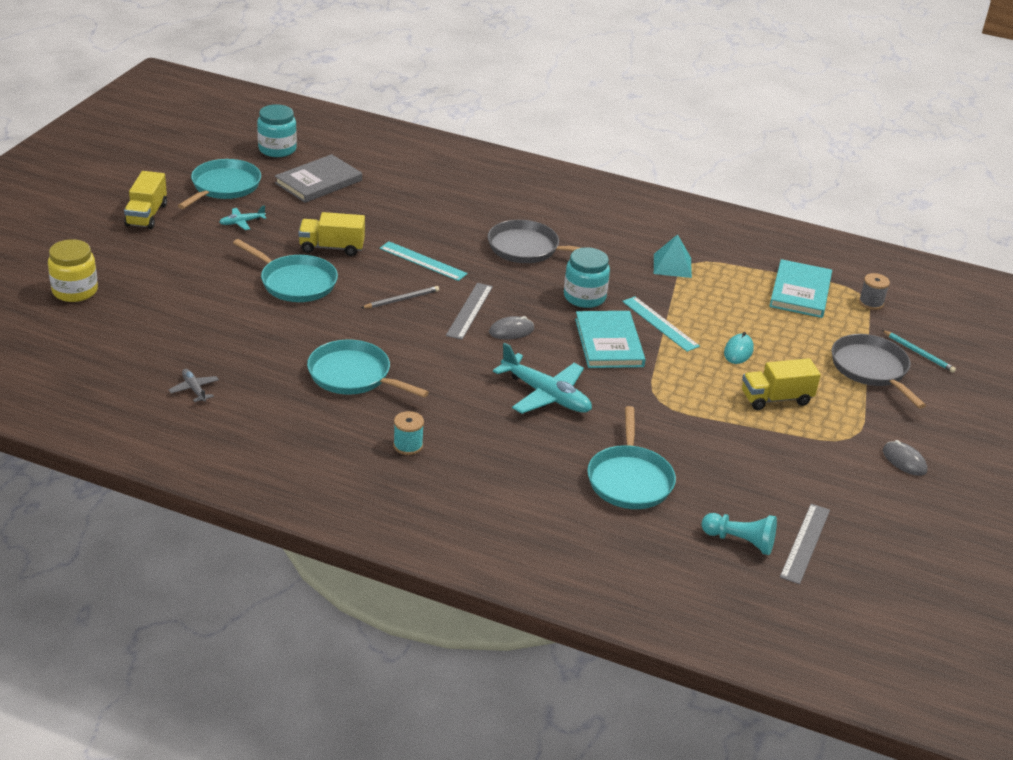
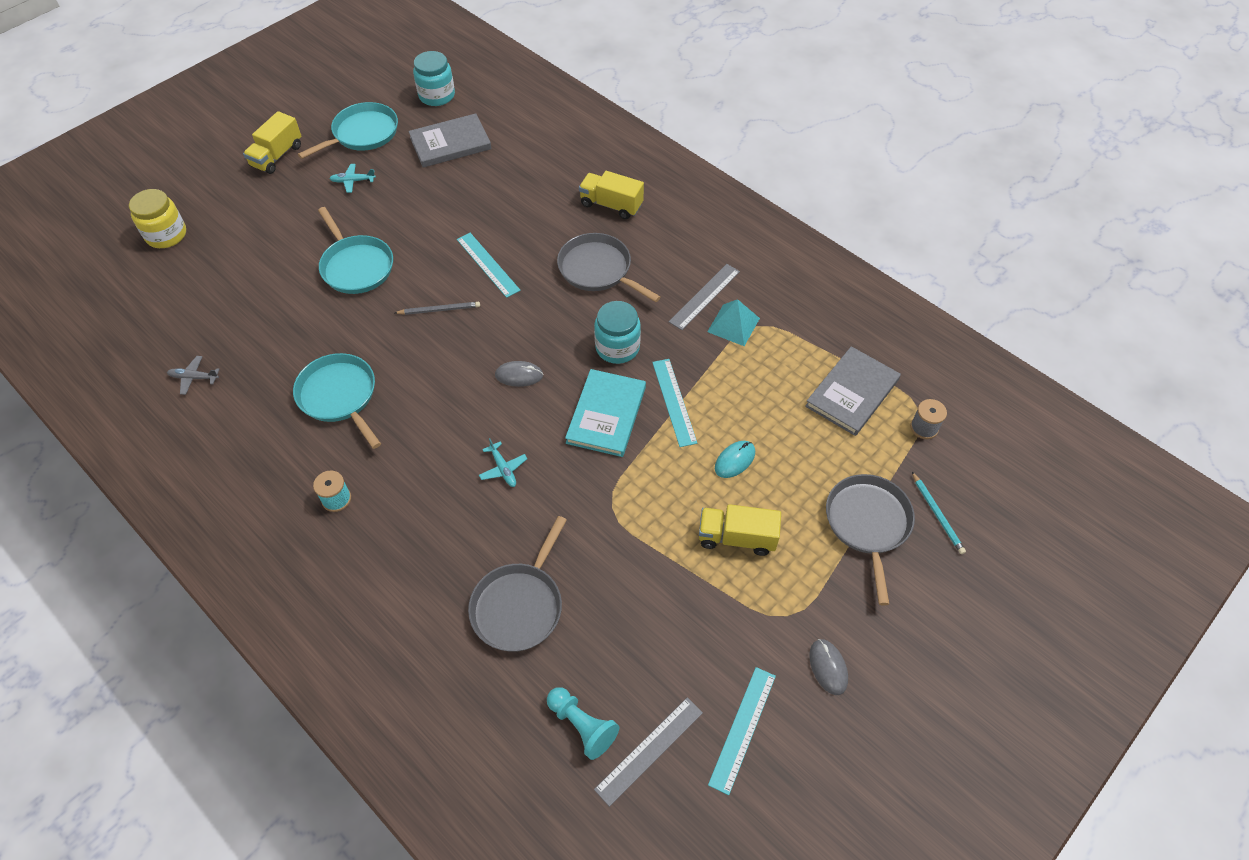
camera: 25 degrees right, 20 degrees up
grey plane [169,369,219,402] -> grey plane turned 75 degrees counterclockwise [167,356,220,395]
yellow truck [298,212,365,256] -> yellow truck moved to [579,171,644,219]
grey ruler [446,283,493,340] -> grey ruler moved to [669,264,740,330]
turquoise plane [493,343,592,414] -> turquoise plane [479,438,527,487], size x0.49
turquoise pan [587,406,676,509] -> grey pan [468,516,567,652]
turquoise book [769,259,832,318] -> grey book [805,346,901,436]
none -> turquoise ruler [708,667,776,795]

